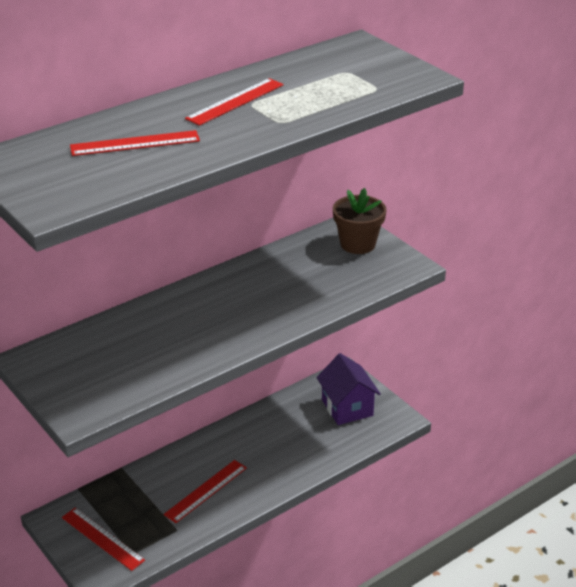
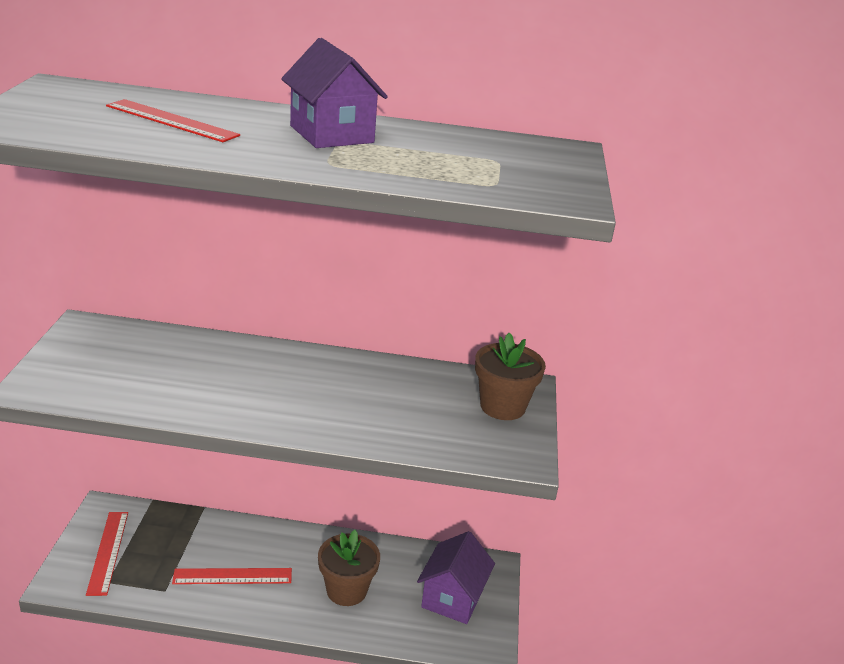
camera: 40 degrees right, 5 degrees down
red ruler [185,78,284,126] -> purple house [281,38,388,148]
none -> brown flower pot [318,530,380,606]

